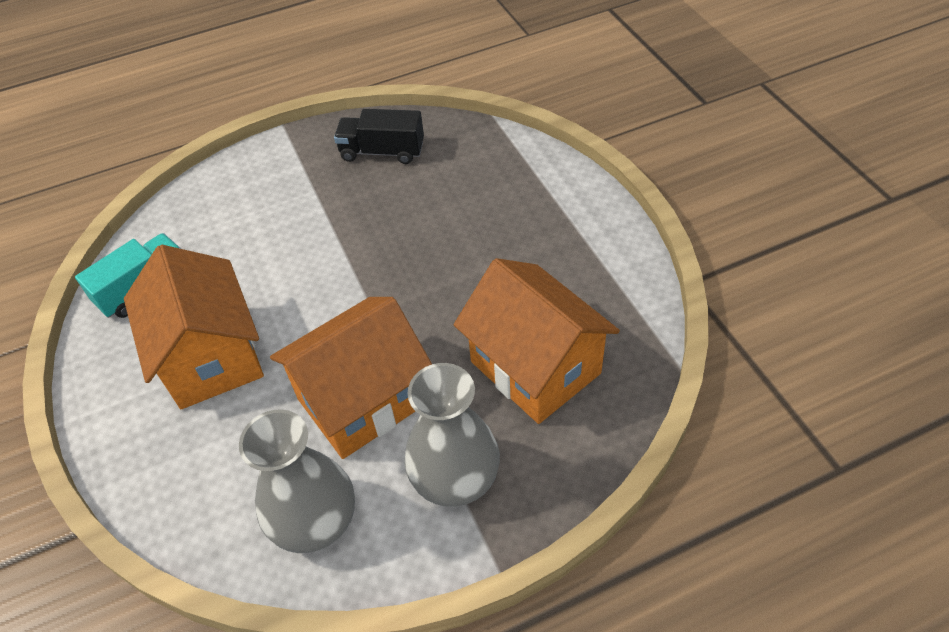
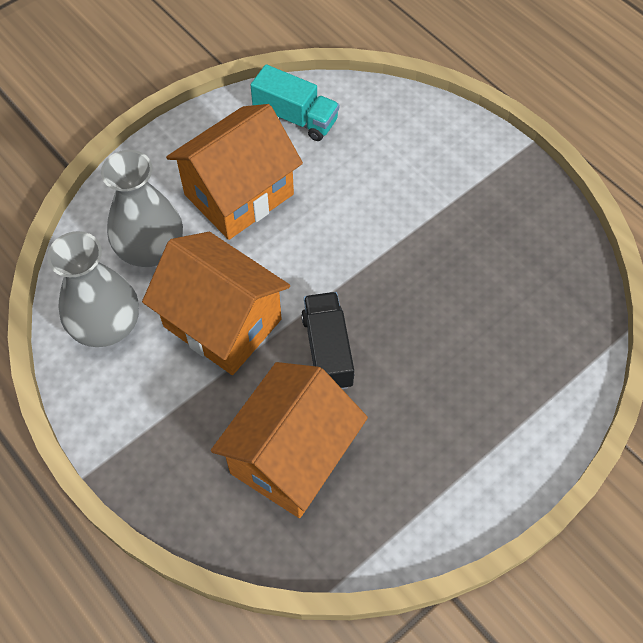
camera: 70 degrees right, 10 degrees up
black truck [334,109,424,164] -> black truck moved to [301,292,354,389]
grey vase [404,363,500,507] -> grey vase moved to [101,150,183,267]

